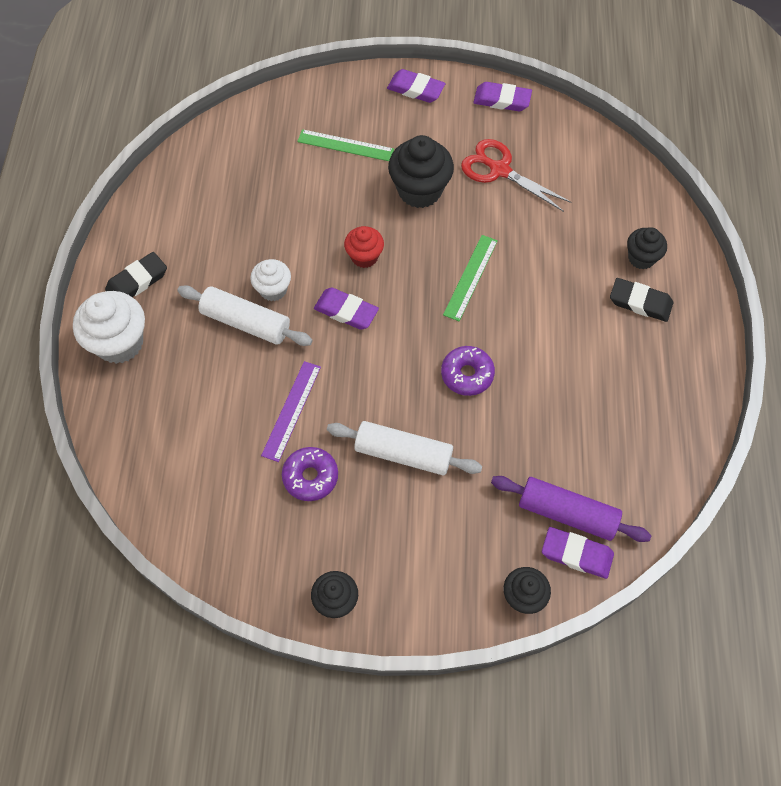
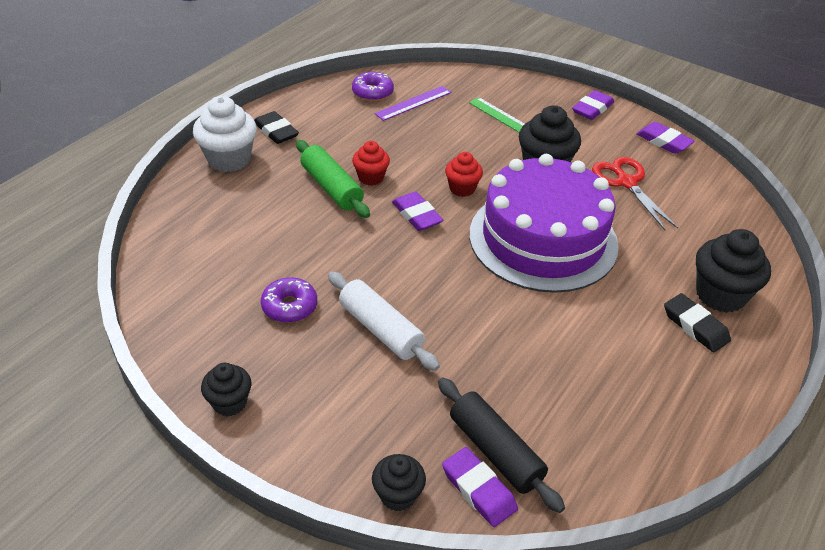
camera: 30 degrees right, 20 degrees down
black eraser [105,252,167,297] -> black eraser turned 60 degrees clockwise [254,111,299,144]
white rolling pin [177,285,313,346] -> green rolling pin [296,140,370,218]
white cupcake [250,259,291,301] -> red cupcake [352,141,390,186]
purple ruler [261,361,321,462] -> purple ruler moved to [375,86,452,121]
purple eraser [387,69,445,103] -> purple eraser turned 75 degrees clockwise [572,90,614,120]
purple donut [441,346,495,396] -> purple donut moved to [352,72,394,101]
green ruler [443,235,498,321] -> purple cake [469,154,619,293]
purple rolling pin [491,476,651,542] -> black rolling pin [438,378,565,513]
black cupcake [627,227,667,269] -> black cupcake [696,229,771,313], size x1.68

